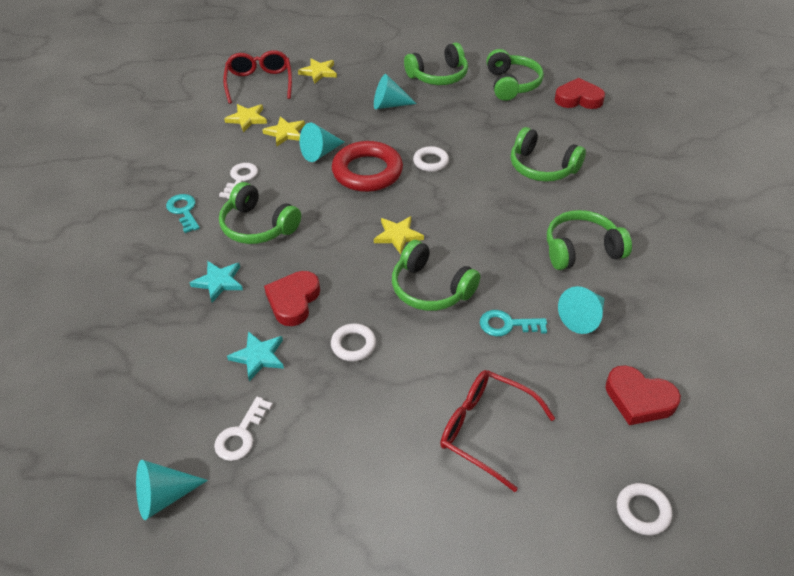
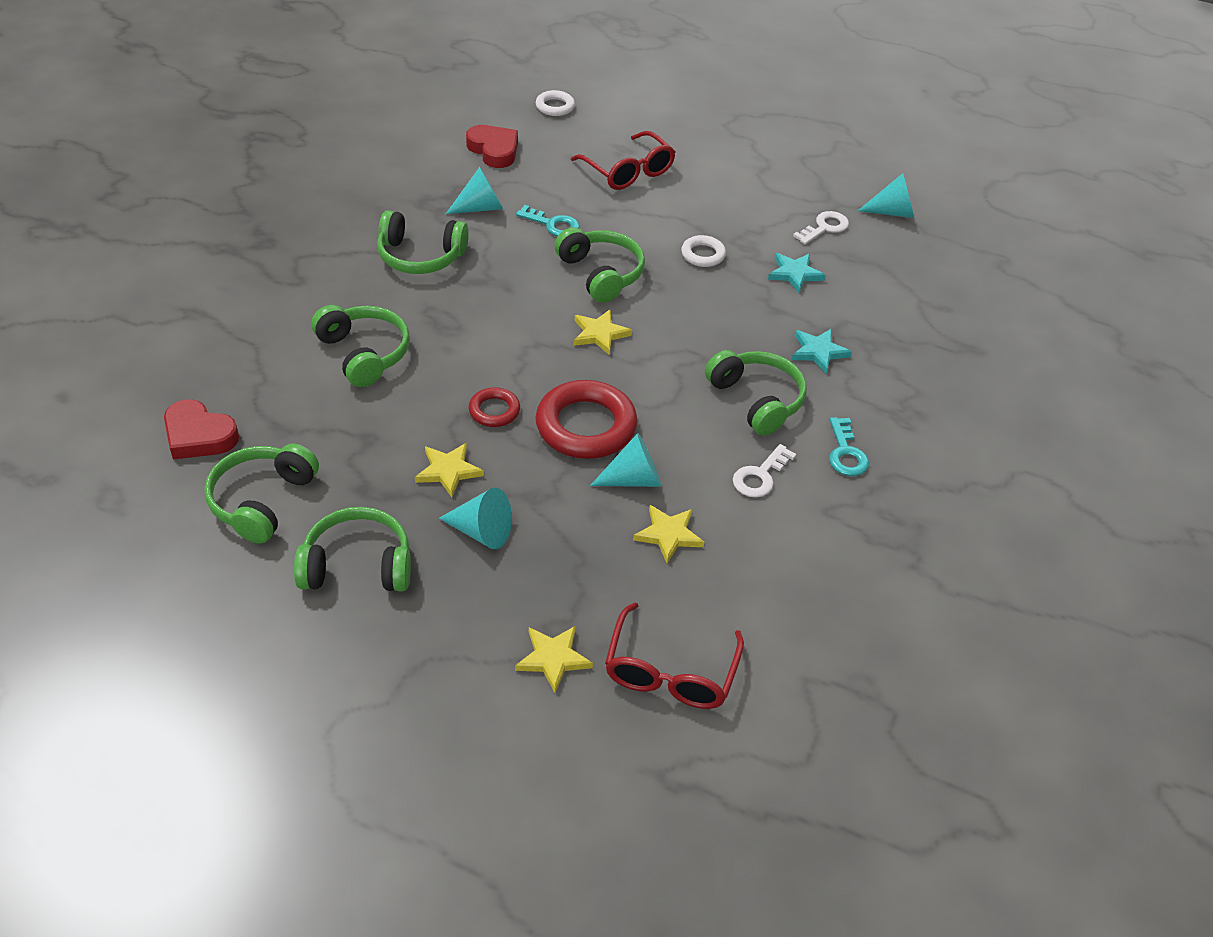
camera: 160 degrees left, 0 degrees up
yellow star [224,104,267,132] -> yellow star moved to [415,443,484,497]
red heart [264,271,320,326] -> none
white ring [413,146,449,172] -> red ring [468,387,520,427]

